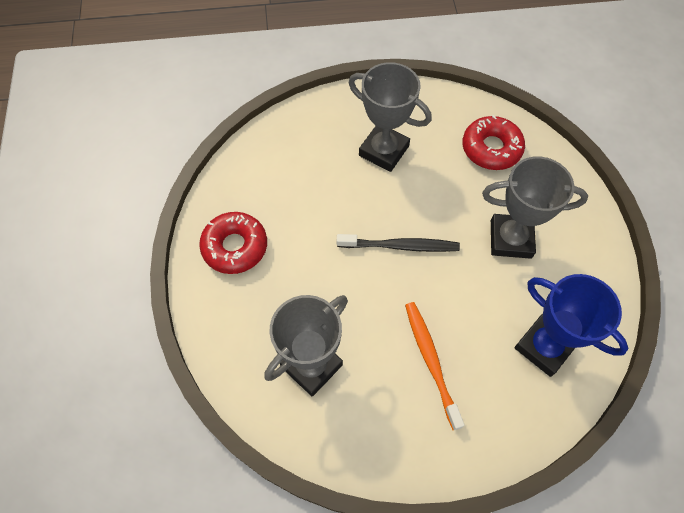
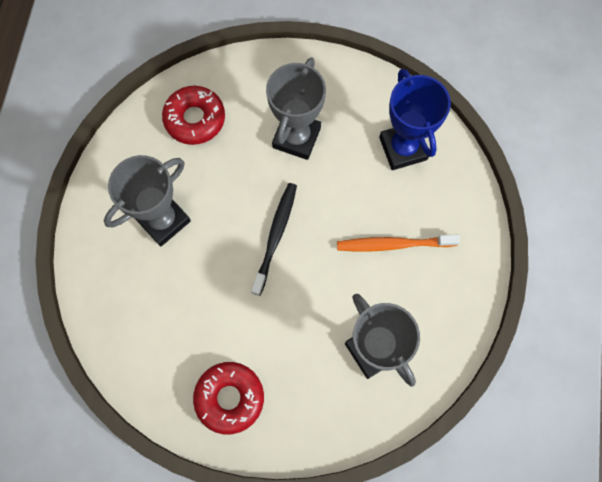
camera: 75 degrees left, 10 degrees up
blue trophy [514,274,628,377] -> blue trophy turned 75 degrees counterclockwise [379,68,451,170]

